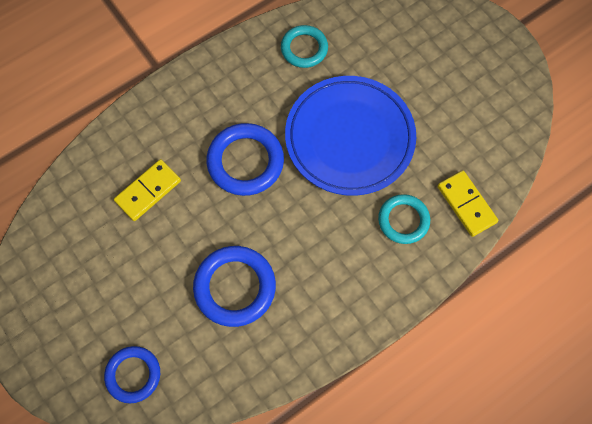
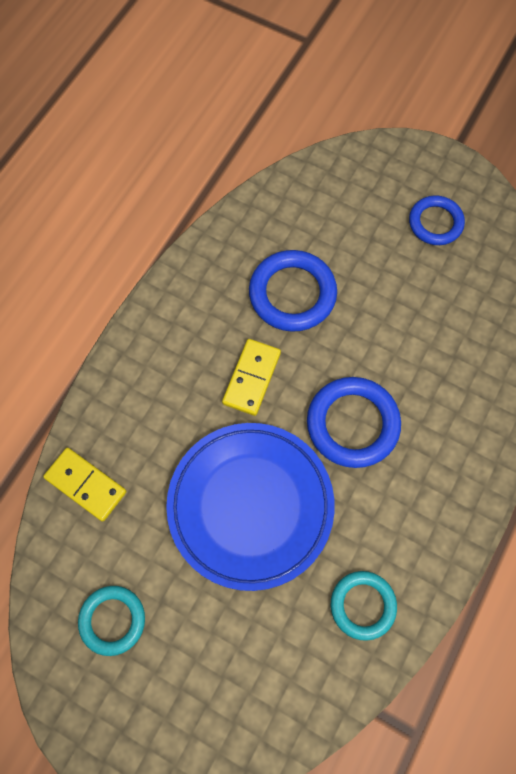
camera: 155 degrees right, 0 degrees up
blue ring [104,346,160,403] -> blue ring moved to [409,195,465,245]
yellow domino [114,159,181,221] -> yellow domino moved to [222,339,281,416]
turquoise ring [378,194,430,244] -> turquoise ring moved to [78,586,145,656]

